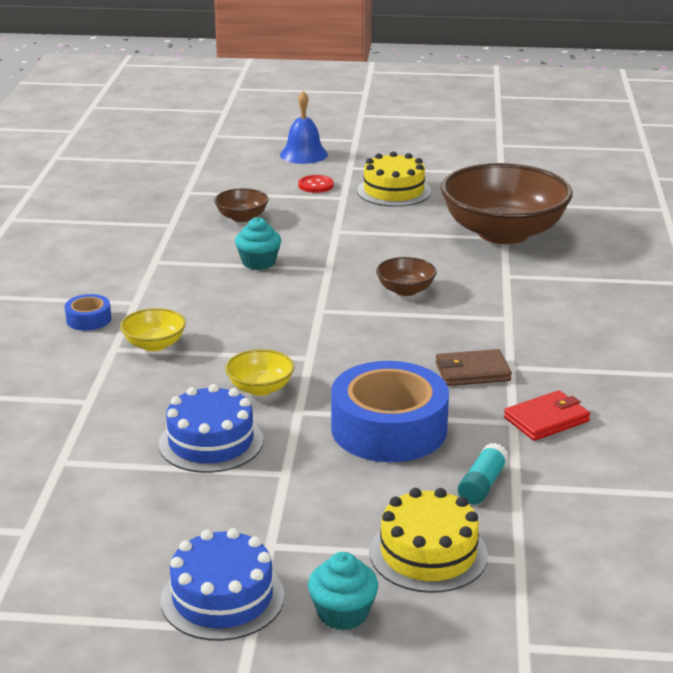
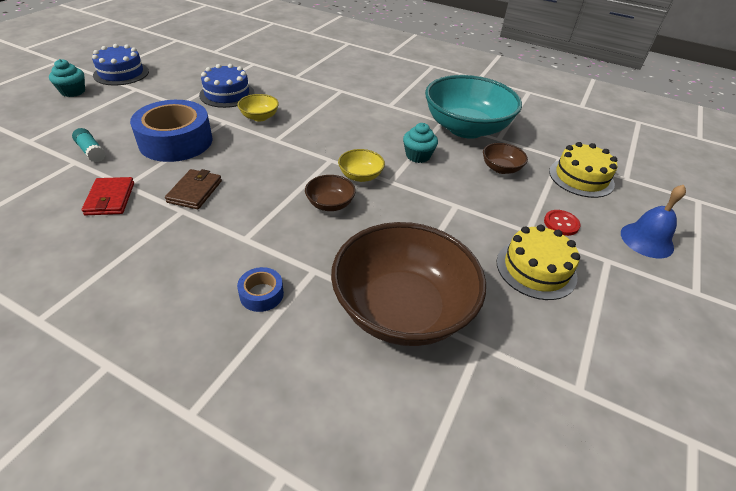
camera: 110 degrees right, 15 degrees up
blue tape [65,294,111,331] -> blue tape moved to [237,267,284,312]
yellow bowl [120,308,186,351] -> yellow bowl moved to [338,149,385,182]
yellow cake [370,488,488,593] -> yellow cake moved to [549,142,617,198]
none -> turquoise bowl [425,75,522,139]

